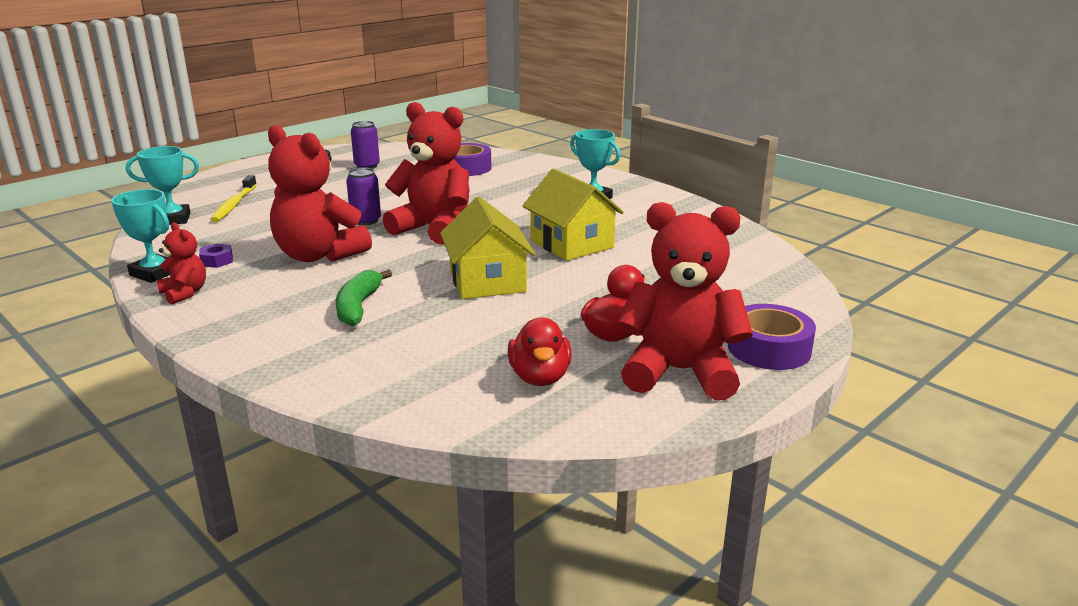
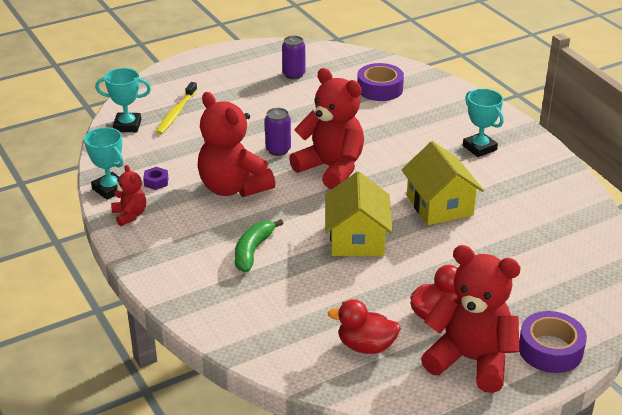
camera: 15 degrees right, 10 degrees up
red duck [508,317,572,386] -> red duck turned 90 degrees clockwise [328,299,401,354]

